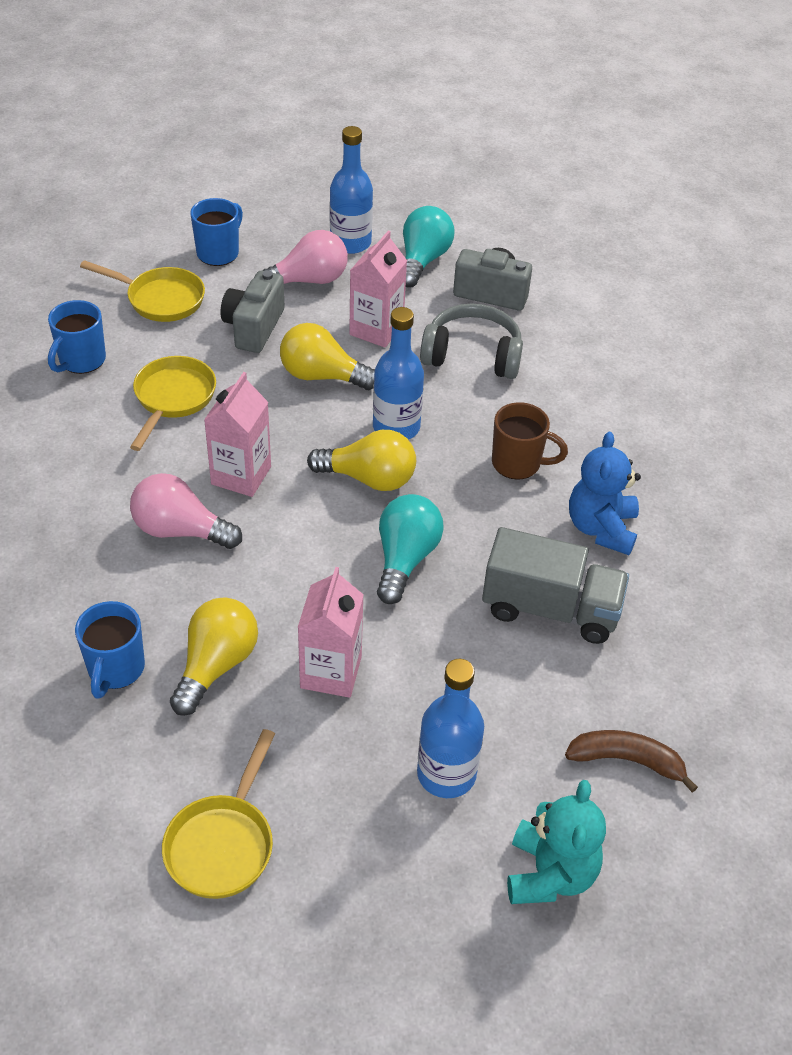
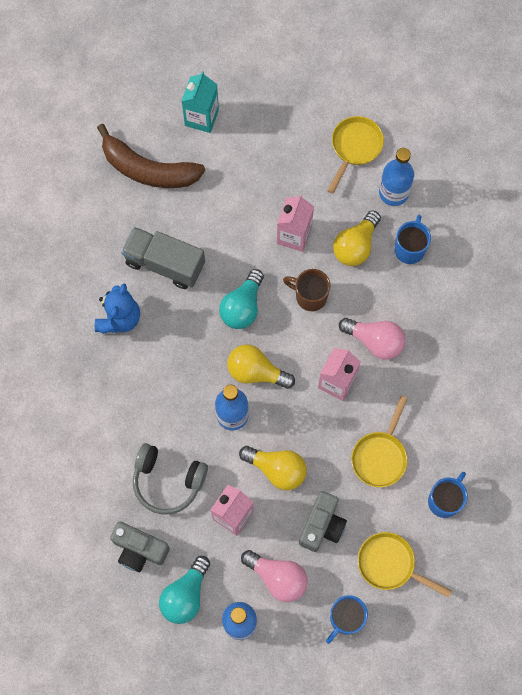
camera: 170 degrees left, 25 degrees up
pink light bulb [262,230,348,284] -> pink light bulb turned 135 degrees counterclockwise [241,550,308,602]
blue bottle [417,659,484,798] -> blue bottle moved to [379,148,414,206]
brown mug [492,402,568,480] -> brown mug moved to [283,269,331,311]
turquoise teddy bear [507,780,606,904] -> turquoise carton [182,71,219,133]
brown banana [565,730,698,792] -> brown banana [97,124,205,188], size x1.75

